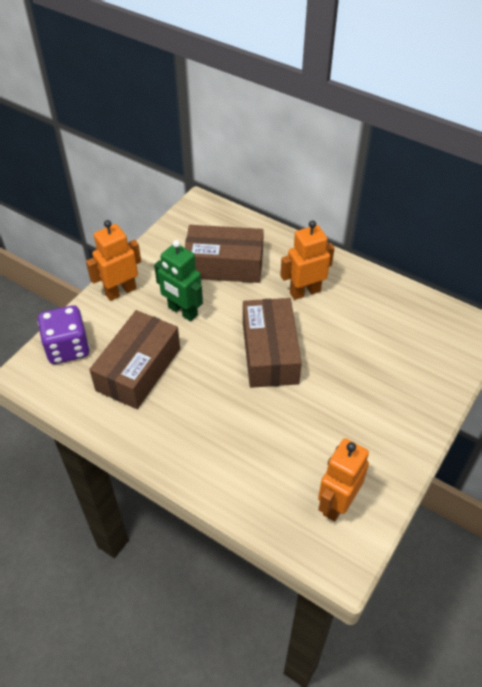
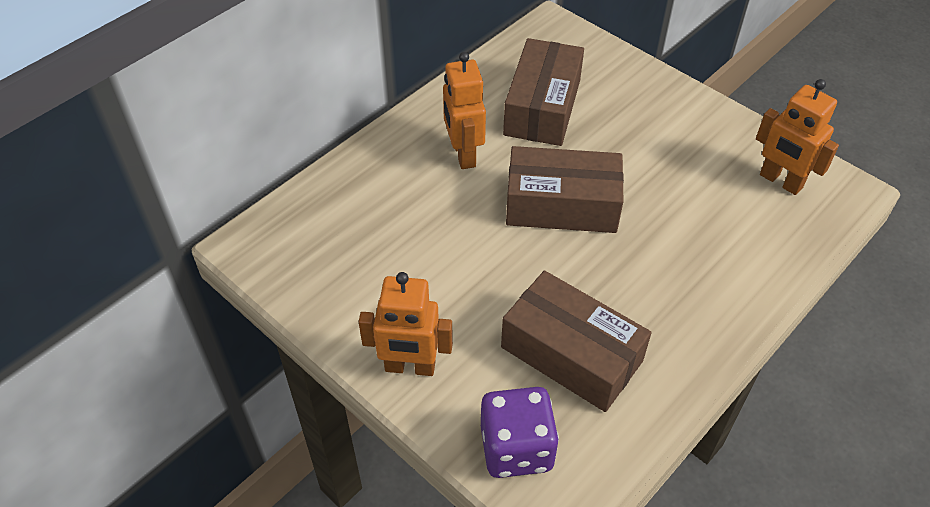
camera: 80 degrees left, 0 degrees up
orange robot [86,220,141,301] -> orange robot turned 60 degrees counterclockwise [359,272,453,376]
green robot [154,240,203,321] -> none
brown box [185,225,264,283] -> brown box moved to [503,38,584,146]

